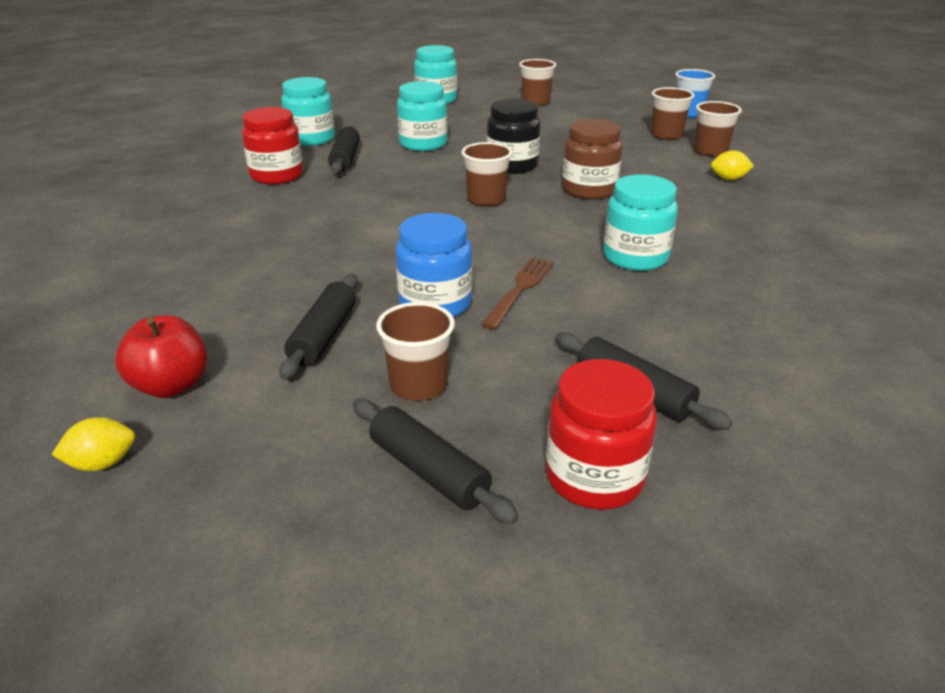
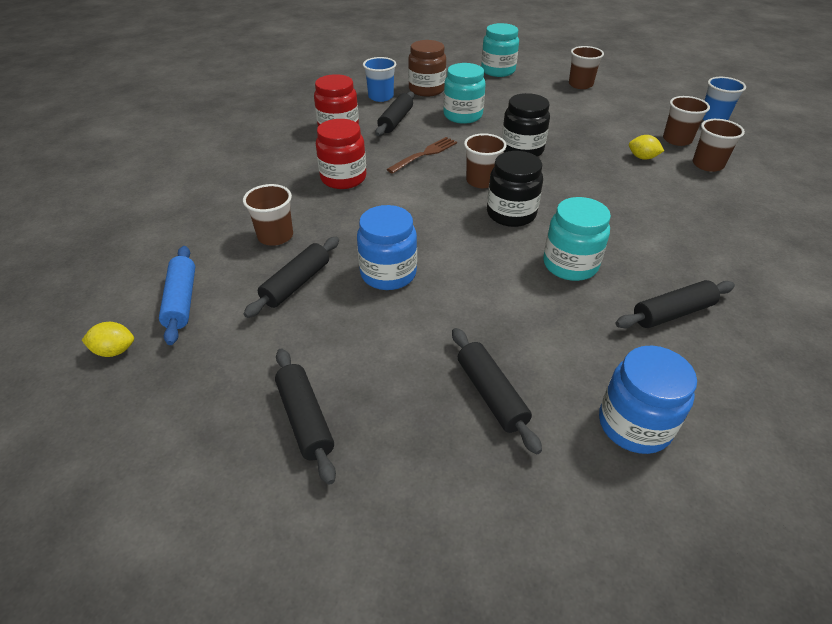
camera: 20 degrees right, 10 degrees up
red apple [115,315,208,398] -> blue rolling pin [159,246,195,345]
turquoise jar [281,77,335,146] -> blue cup [363,57,396,102]
brown cup [376,302,455,401] -> brown cup moved to [243,184,293,246]
brown fork [481,257,554,330] -> brown fork moved to [387,137,457,174]
red jar [545,359,657,510] -> red jar moved to [316,119,366,189]
brown jar [562,119,623,200] -> brown jar moved to [408,40,446,96]
yellow lemon [711,150,754,180] -> yellow lemon moved to [629,135,664,160]
none -> black jar [487,151,543,227]
none -> blue jar [599,345,697,454]
none -> black rolling pin [616,280,735,328]

